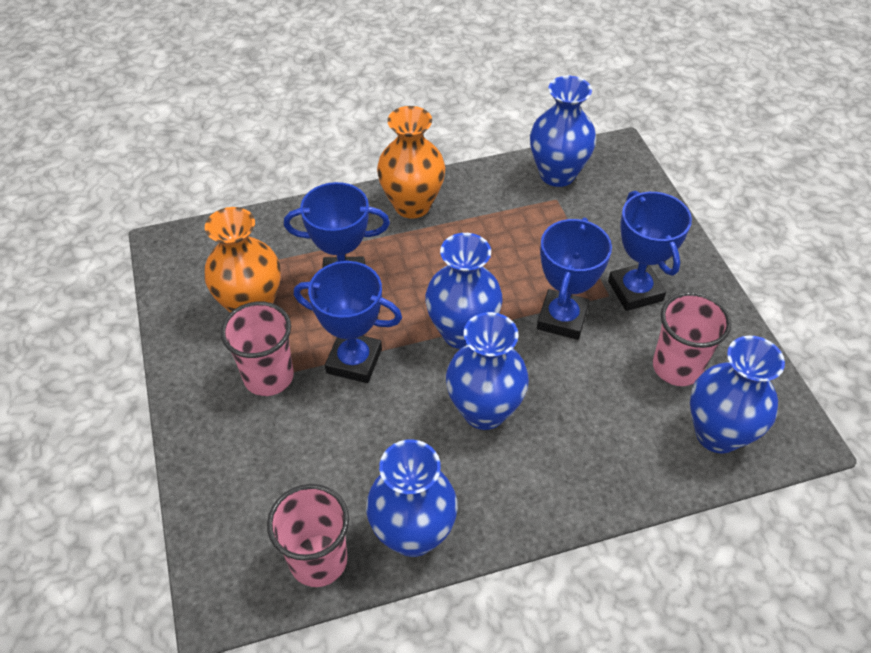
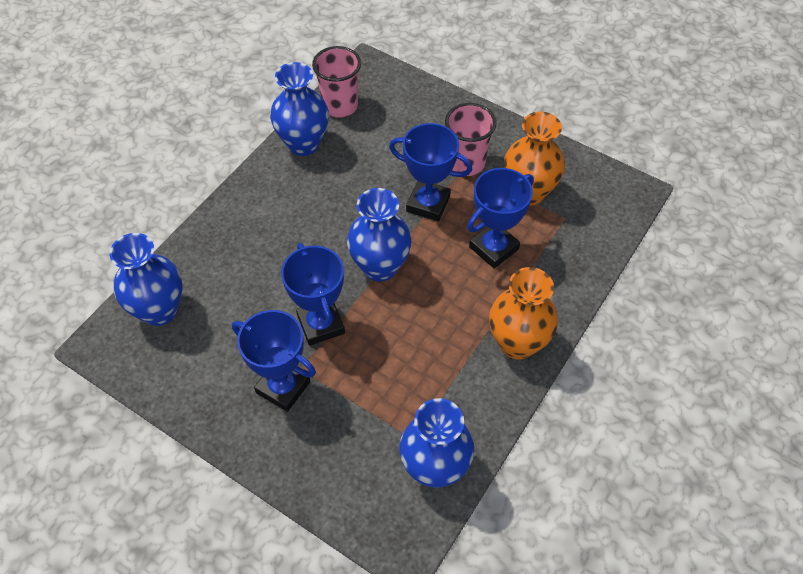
camera: 140 degrees right, 5 degrees up
blue trophy [294,261,402,383] -> blue trophy turned 45 degrees clockwise [389,123,472,221]
blue vase [446,312,529,430] -> none
pink cup [653,292,731,386] -> none

